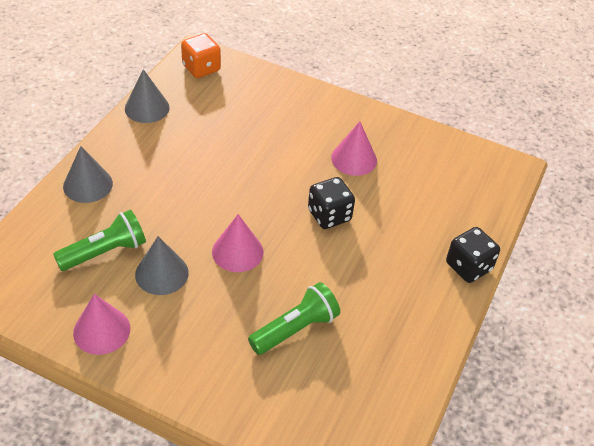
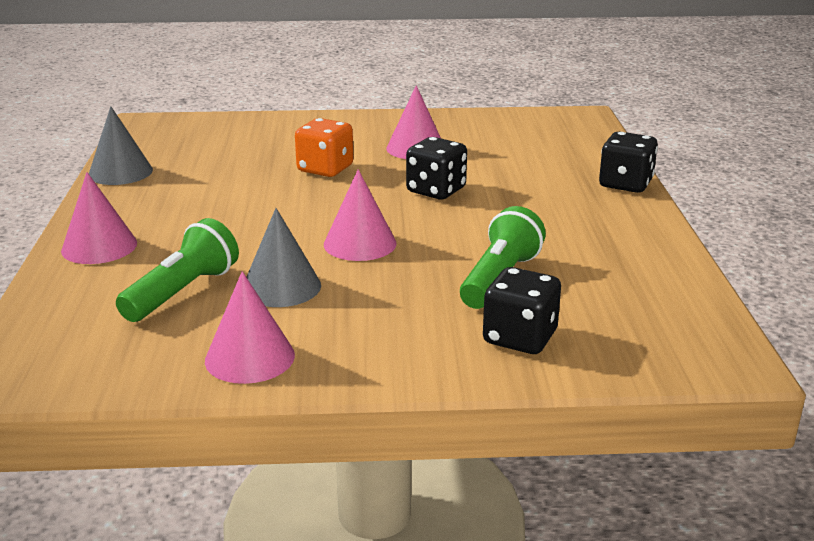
camera: 25 degrees left, 20 degrees down
grey cone [63,146,113,203] -> pink cone [61,172,137,264]
orange dice [181,33,221,78] -> orange dice moved to [295,118,354,177]
none -> black dice [483,267,561,354]

